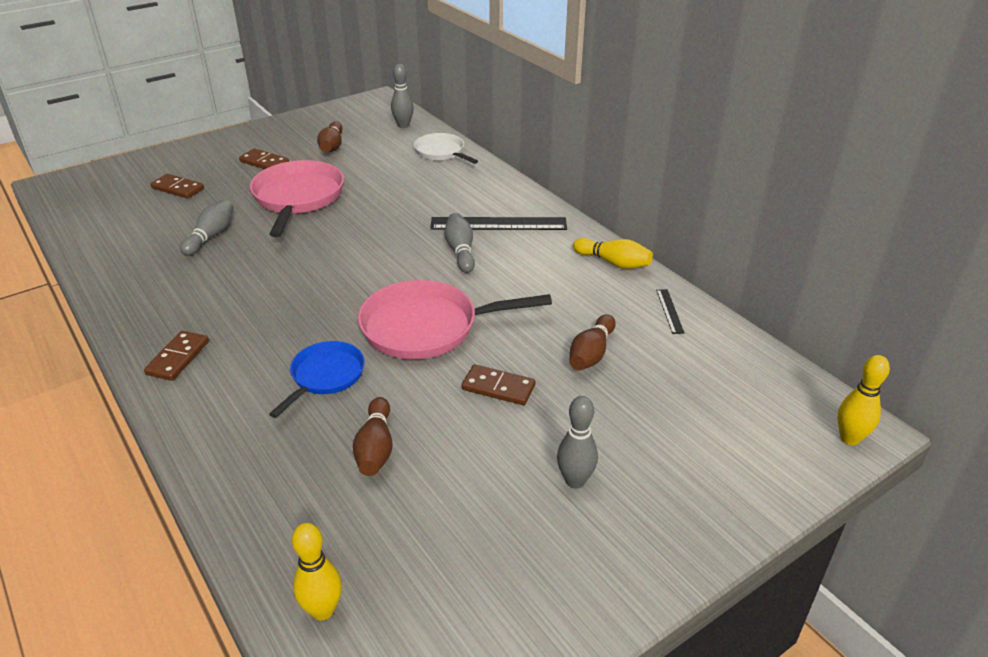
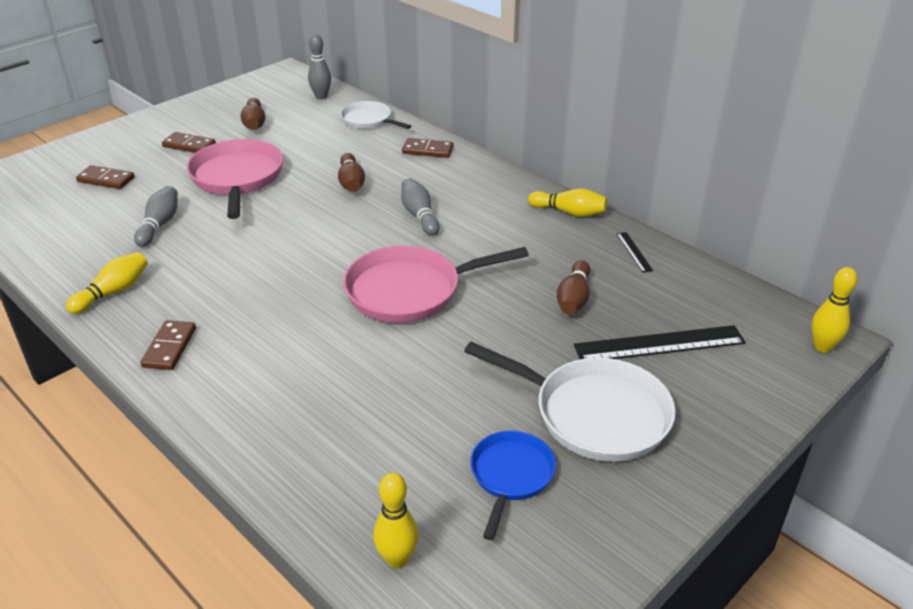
camera: 10 degrees left, 0 degrees up
blue pan [269,341,365,418] -> blue pan moved to [470,431,556,540]
brown bowling pin [353,397,392,476] -> brown bowling pin moved to [338,153,365,192]
black ruler [430,217,567,230] -> black ruler moved to [574,325,746,359]
brown domino [462,364,536,405] -> brown domino moved to [402,138,454,158]
grey bowling pin [557,396,598,489] -> white pan [464,342,676,462]
none -> yellow bowling pin [66,252,148,314]

